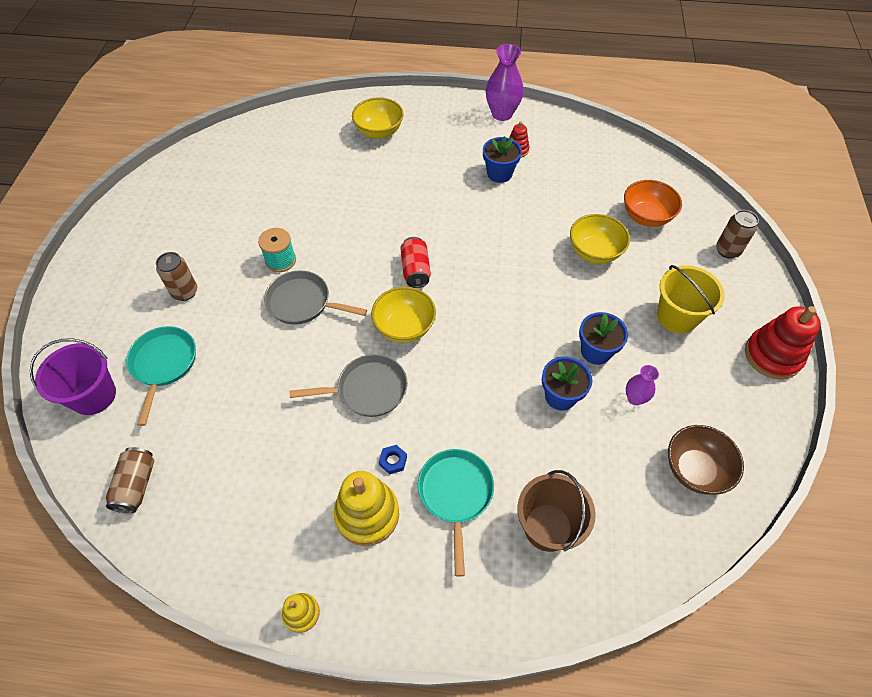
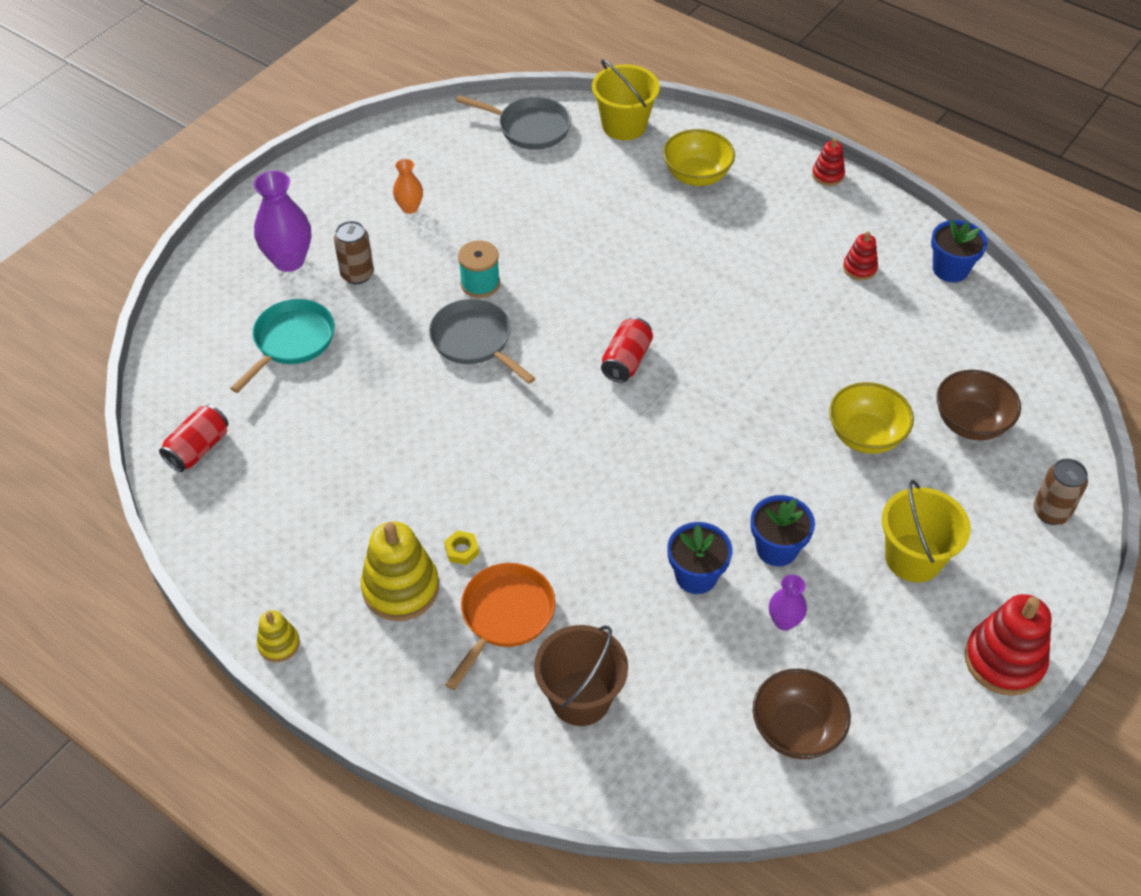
camera: 30 degrees right, 5 degrees down
purple bucket [30,338,116,415] -> none
brown can [106,447,155,513] -> red can [159,405,229,472]
grey pan [290,354,408,417] -> grey pan moved to [456,95,571,150]
yellow bowl [371,287,436,343] -> none
blue nut [379,445,407,474] -> yellow nut [444,530,479,565]
turquoise pan [418,449,494,577] -> orange pan [445,563,555,690]
blue flower pot [483,136,522,183] -> blue flower pot moved to [931,220,988,282]
purple vase [486,44,524,121] -> purple vase moved to [253,171,311,272]
orange bowl [624,180,682,227] -> brown bowl [936,370,1021,440]
none -> orange vase [393,159,423,214]
none -> yellow bucket [592,59,660,140]
none -> red stacking toy [812,138,845,186]

